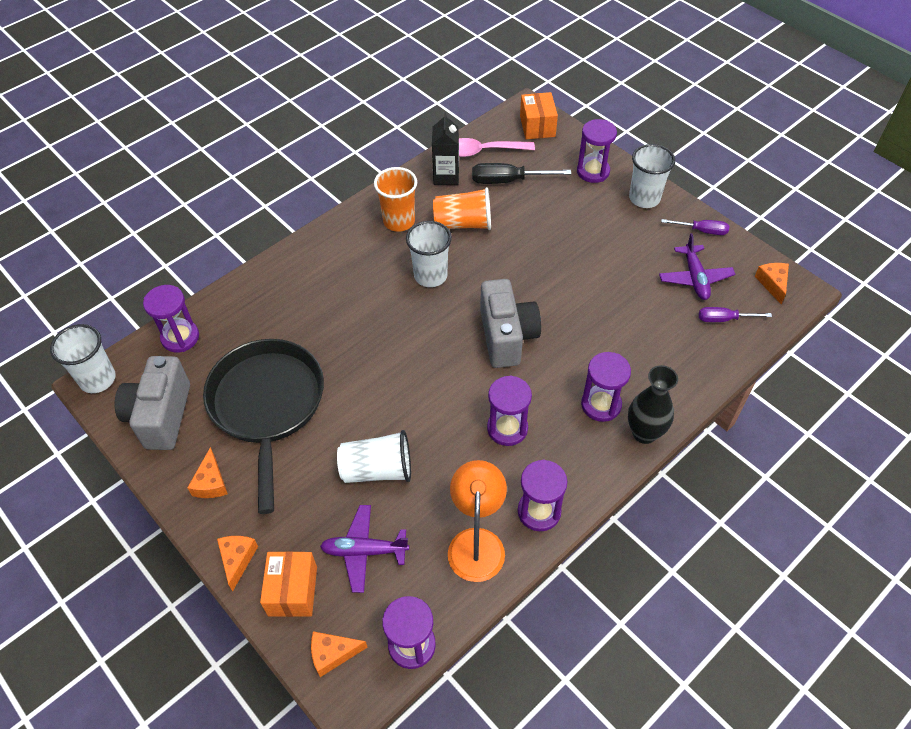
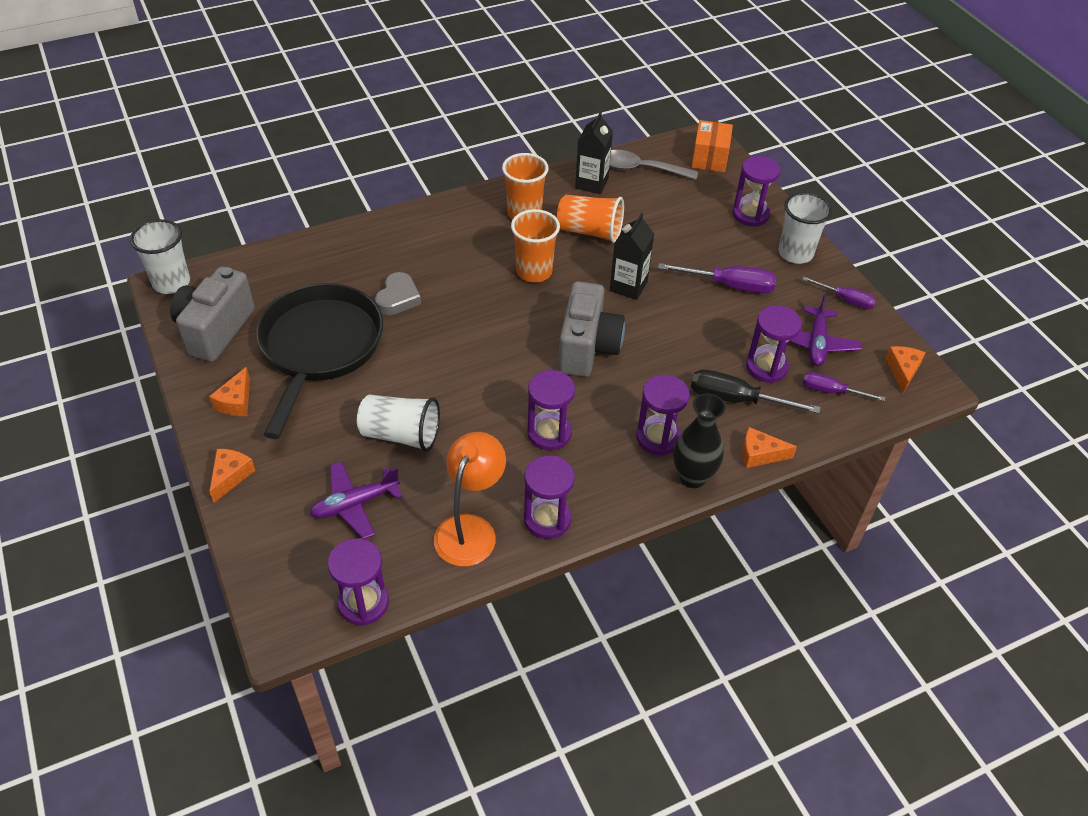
camera: 15 degrees right, 5 degrees down
purple hourglass [143,285,199,353] -> purple hourglass moved to [746,305,802,383]
orange box [260,551,317,617] -> none
orange cheese [311,631,368,677] -> orange cheese moved to [742,427,797,468]
purple plane [320,505,409,593] -> purple plane turned 45 degrees counterclockwise [310,461,403,539]
white cup [406,221,452,287] -> orange cup [511,209,560,282]
pink spoon [459,138,535,157] -> grey spoon [610,150,698,180]
black screwdriver [472,163,571,184] -> black screwdriver moved to [691,369,821,414]
none -> grey heart [375,272,421,315]
none -> black carton [610,213,654,300]
none -> purple screwdriver [658,263,776,293]

